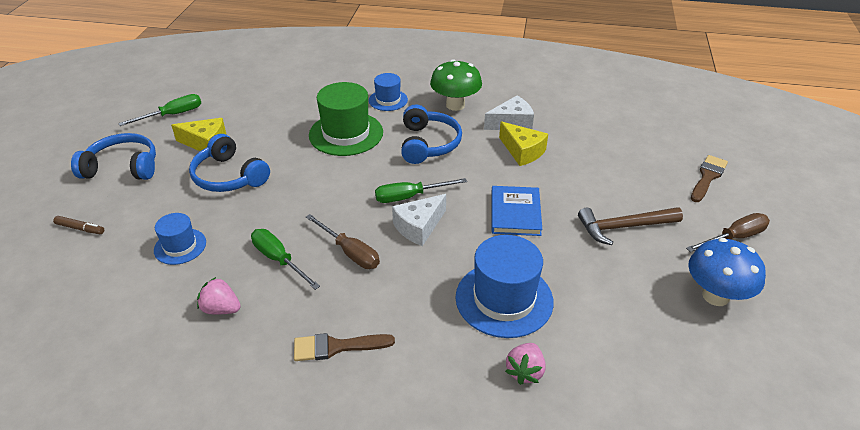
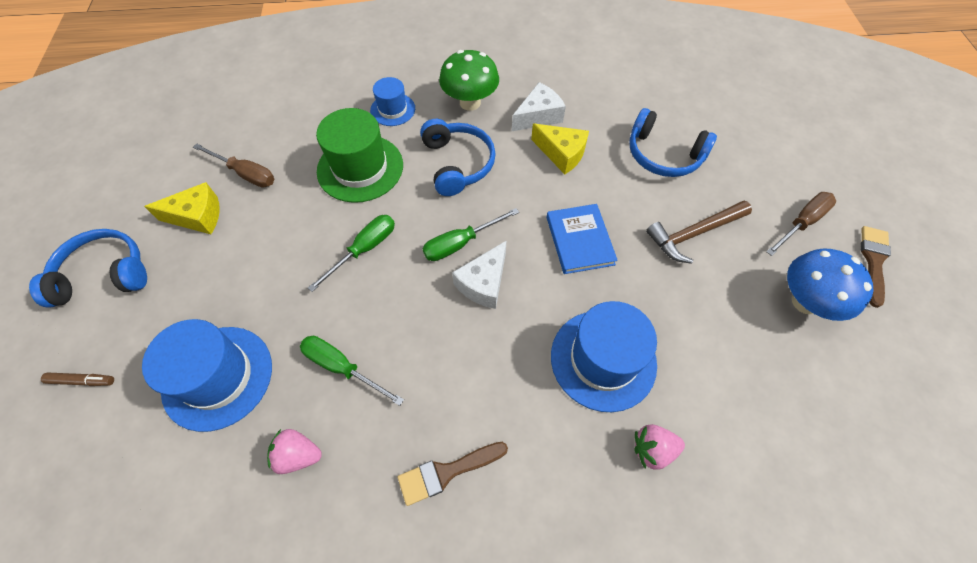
camera: 15 degrees left, 20 degrees up
green screwdriver [118,94,201,126] -> green screwdriver moved to [308,215,395,292]
blue hat [154,213,206,265] -> blue hat [142,319,272,432], size x1.78
blue headphones [189,134,270,192] -> blue headphones moved to [630,108,717,177]
brown screwdriver [306,214,380,269] -> brown screwdriver moved to [193,143,274,188]
pink strawberry [505,343,546,385] -> pink strawberry turned 75 degrees clockwise [634,424,685,470]
brown brush [691,155,728,202] -> brown brush moved to [861,226,891,308]

